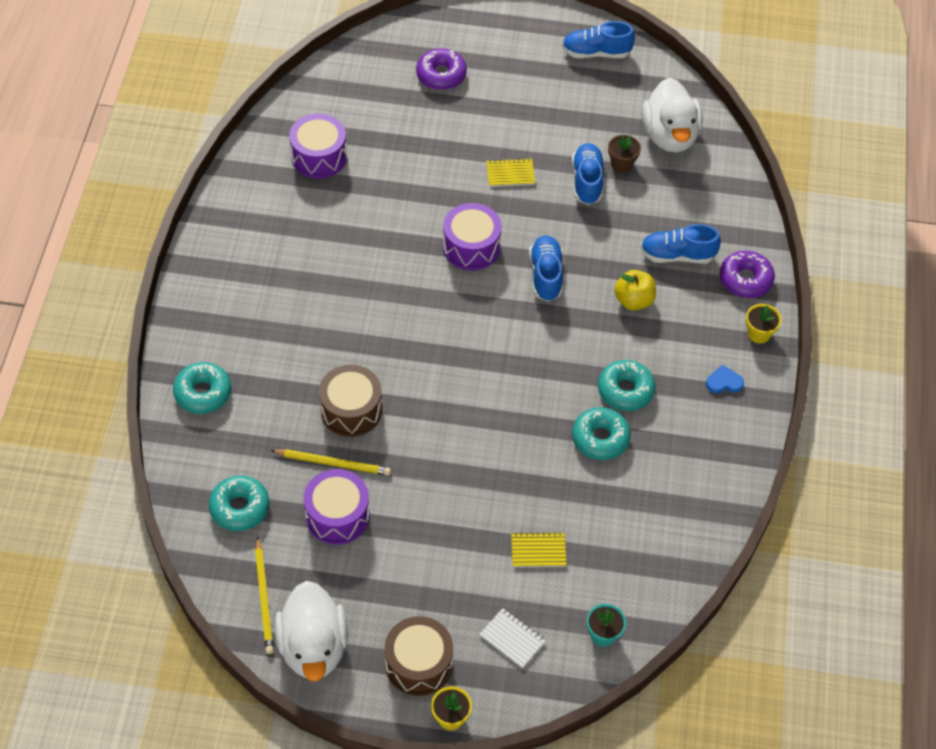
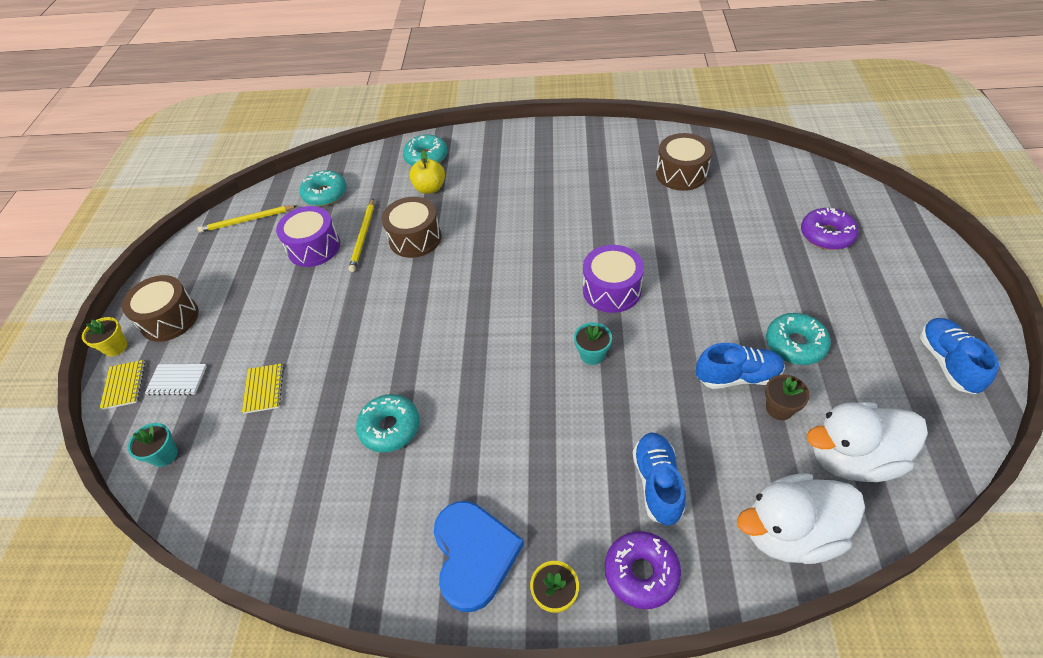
camera: 90 degrees right, 5 degrees down
white duck [275,581,348,682] -> white duck moved to [737,473,865,564]
purple drum [289,113,347,178] -> brown drum [656,133,712,191]
white notebook [479,608,546,668] -> white notebook turned 60 degrees clockwise [145,364,207,395]
yellow notebook [486,158,535,187] -> yellow notebook moved to [100,360,145,410]
blue shoe [529,235,563,302] -> turquoise flower pot [574,322,612,365]
turquoise donut [598,360,655,411] -> turquoise donut moved to [766,313,831,365]
yellow apple [614,270,656,310] -> yellow apple moved to [409,150,445,194]
blue heart [706,365,744,393] -> blue heart [434,501,524,612], size x2.25

